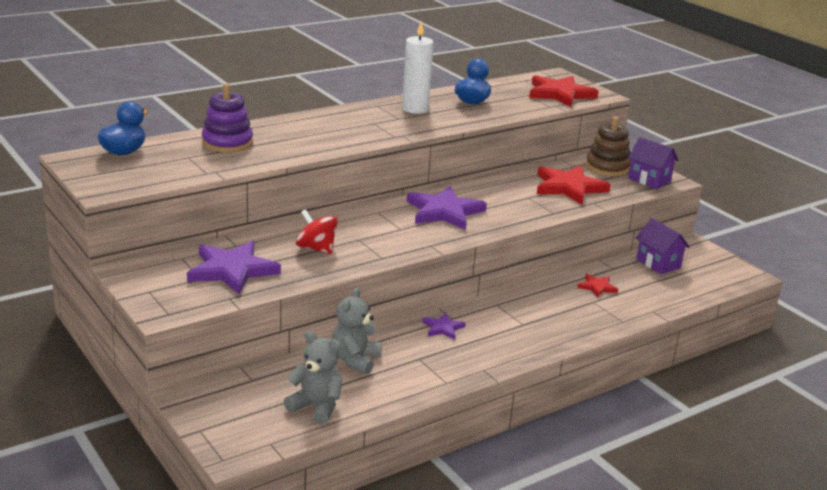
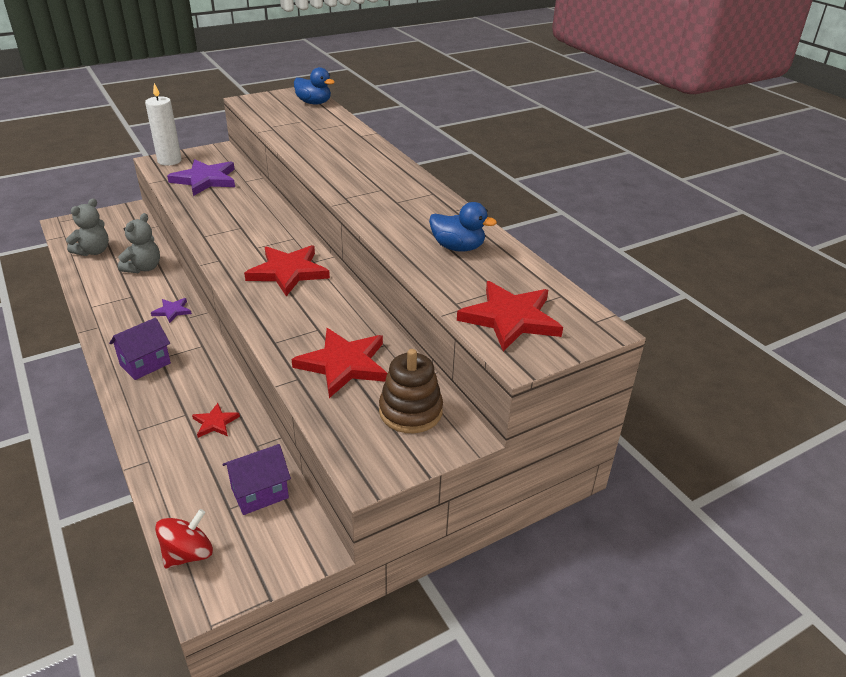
camera: 95 degrees right, 10 degrees up
purple stacking toy [202,84,253,153] -> none
red spinning top [296,209,338,254] -> red spinning top moved to [155,509,213,568]
grey teddy bear [332,287,382,374] -> grey teddy bear turned 90 degrees clockwise [118,213,160,273]
white candle [402,21,434,114] -> white candle moved to [145,83,182,166]
purple star [407,186,487,230] -> red star [244,245,330,296]
purple house [628,137,679,189] -> purple house moved to [109,318,171,380]

